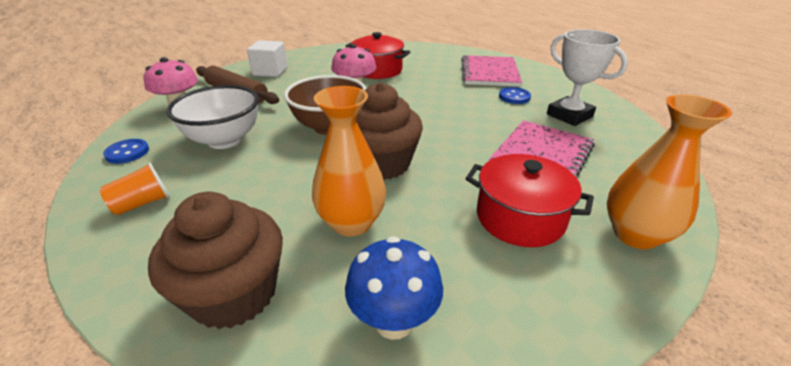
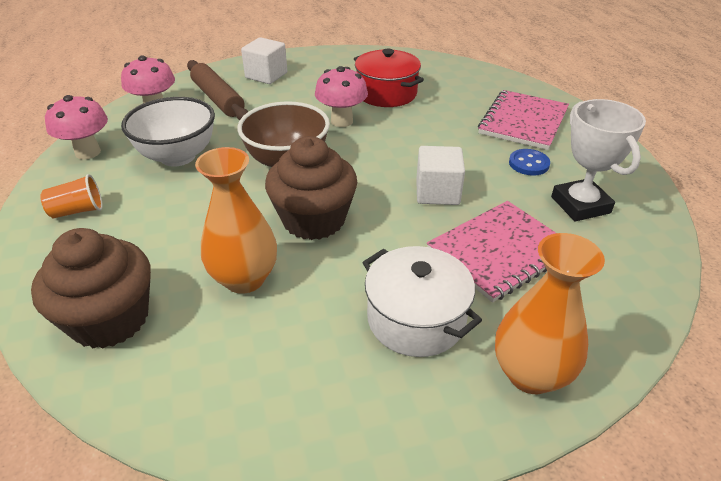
camera: 20 degrees right, 5 degrees up
blue button [103,139,149,164] -> pink mushroom [45,95,108,159]
blue mushroom [345,236,443,340] -> none
red pot [466,154,594,247] -> white pot [362,246,482,357]
none -> white cube [416,146,465,205]

